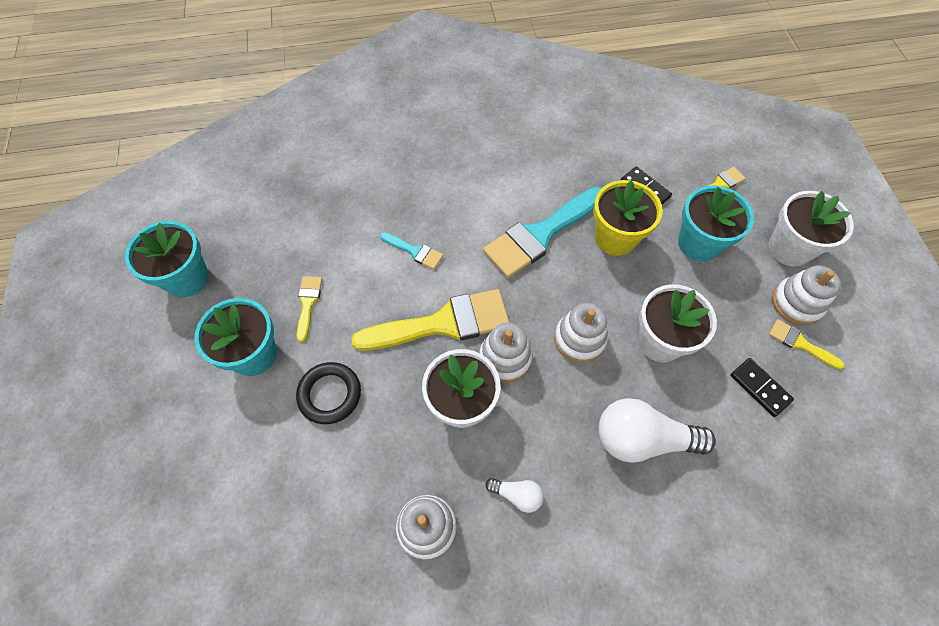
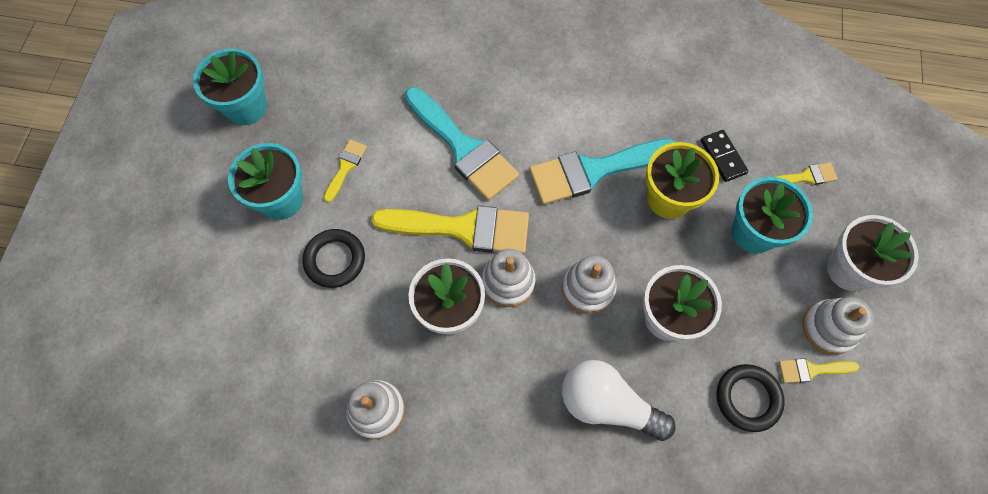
camera: 20 degrees right, 5 degrees up
turquoise brush [380,232,443,270] -> turquoise brush [405,87,519,201], size x2.14
white light bulb [485,478,544,513] -> none
black domino [730,358,794,417] -> black ring [716,364,785,432]
yellow brush [769,319,845,369] -> yellow brush turned 60 degrees counterclockwise [779,358,859,383]

